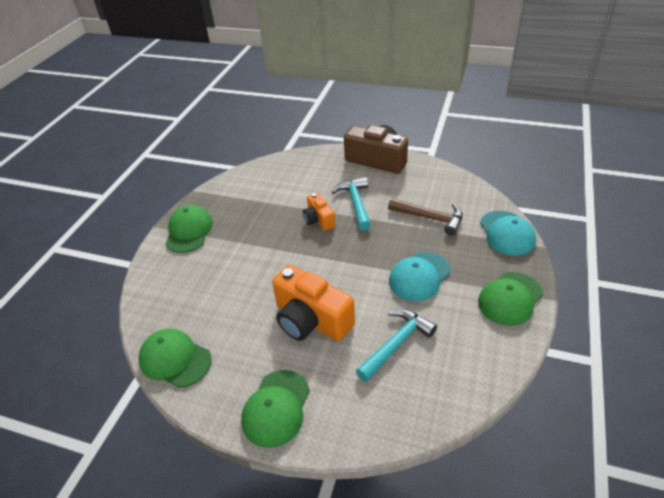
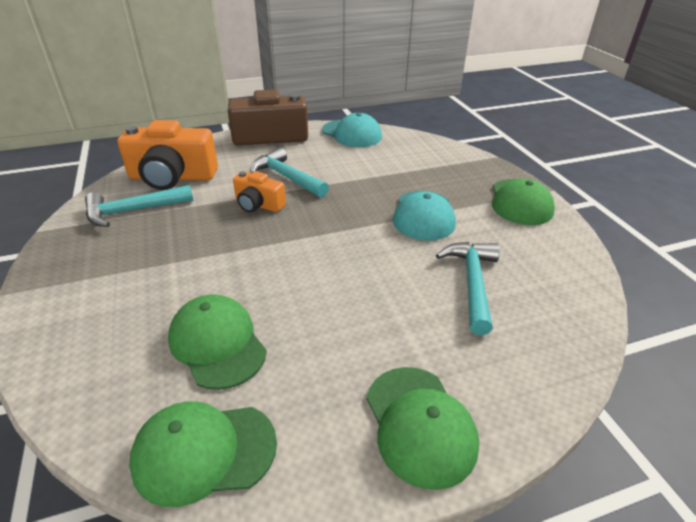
camera: 40 degrees left, 5 degrees down
green cap [166,205,213,253] -> green cap moved to [168,294,267,390]
orange camera [272,265,355,341] -> orange camera moved to [117,120,218,190]
brown hammer [388,198,463,236] -> none
turquoise cap [480,210,536,256] -> turquoise cap moved to [322,113,382,147]
none -> turquoise hammer [85,185,194,227]

